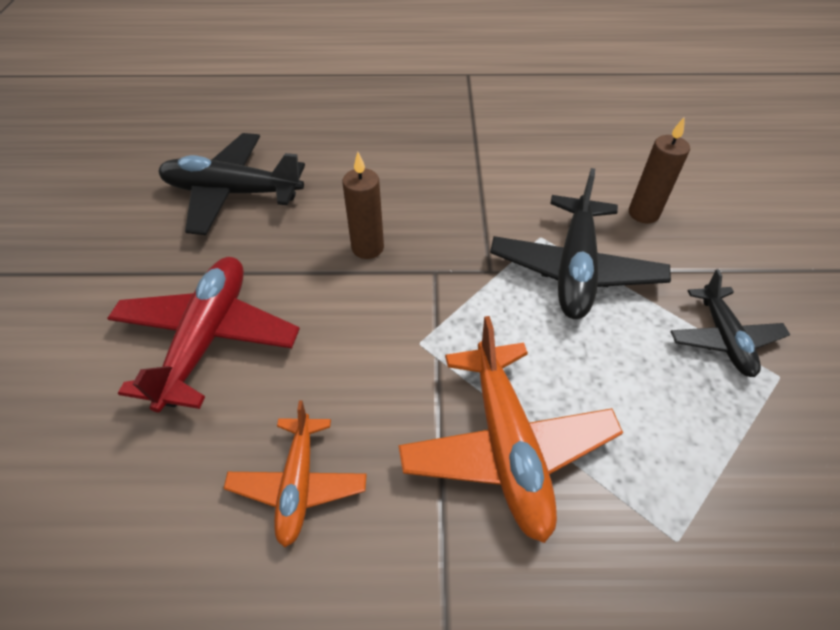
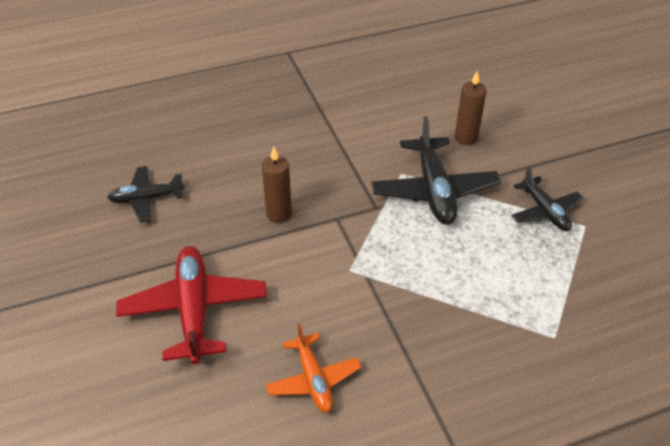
camera: 20 degrees left, 5 degrees down
black plane [158,133,305,235] -> black plane [107,166,185,223], size x0.61
orange plane [398,316,623,543] -> none

